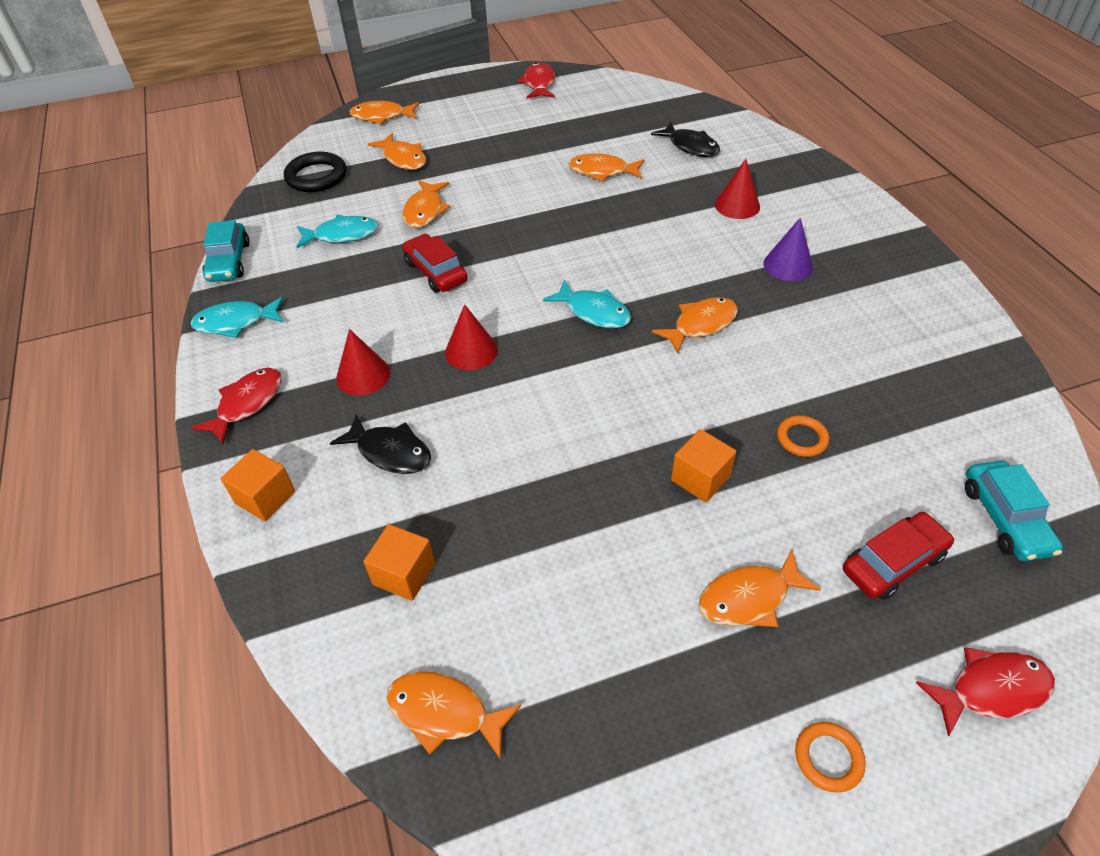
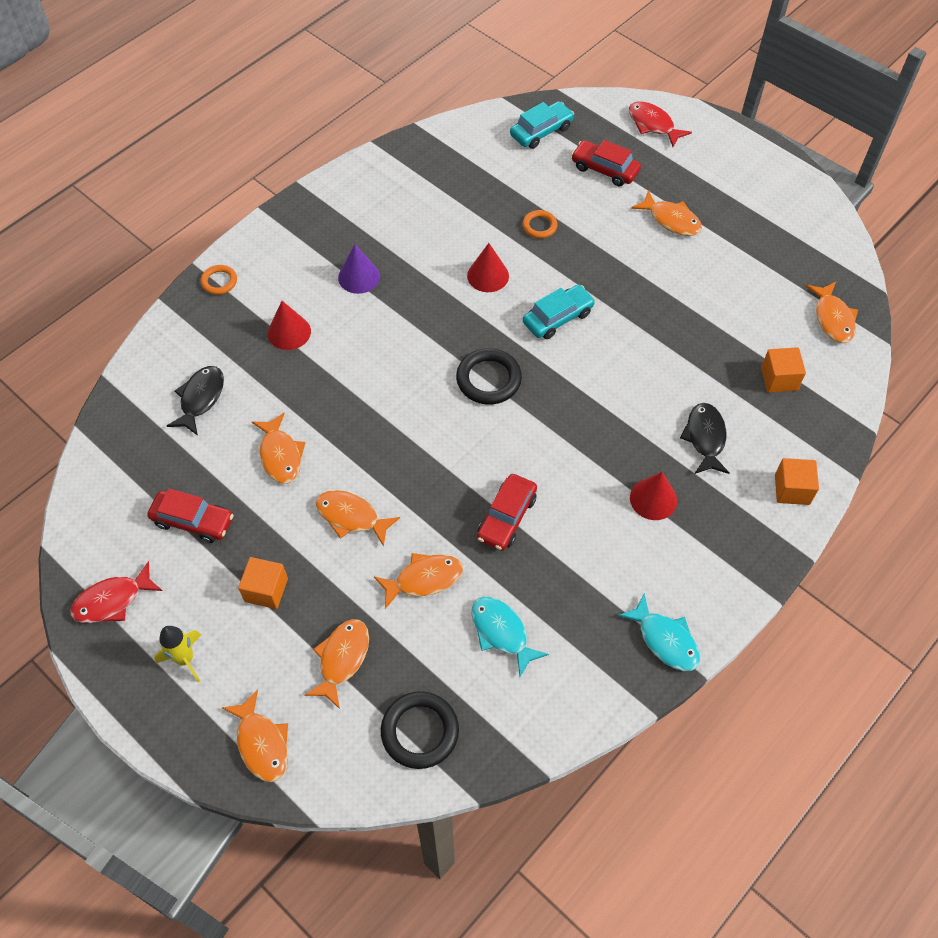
camera: 120 degrees left, 10 degrees up
red fish [191,368,282,444] -> none
turquoise car [203,220,250,282] -> turquoise car moved to [523,285,595,339]
red cone [445,304,498,370] -> red cone moved to [467,243,509,292]
turquoise fish [543,280,631,328] -> black ring [456,348,522,405]
orange fish [652,297,738,353] -> orange fish moved to [316,490,400,547]
orange cube [671,429,737,503] -> orange cube moved to [238,557,288,609]
orange ring [795,722,866,793] -> orange ring moved to [201,265,237,295]
none -> red car [147,489,233,543]
none -> yellow rocket [154,626,201,683]

